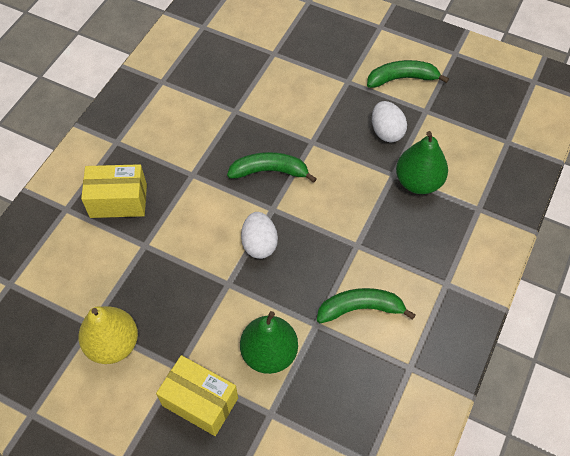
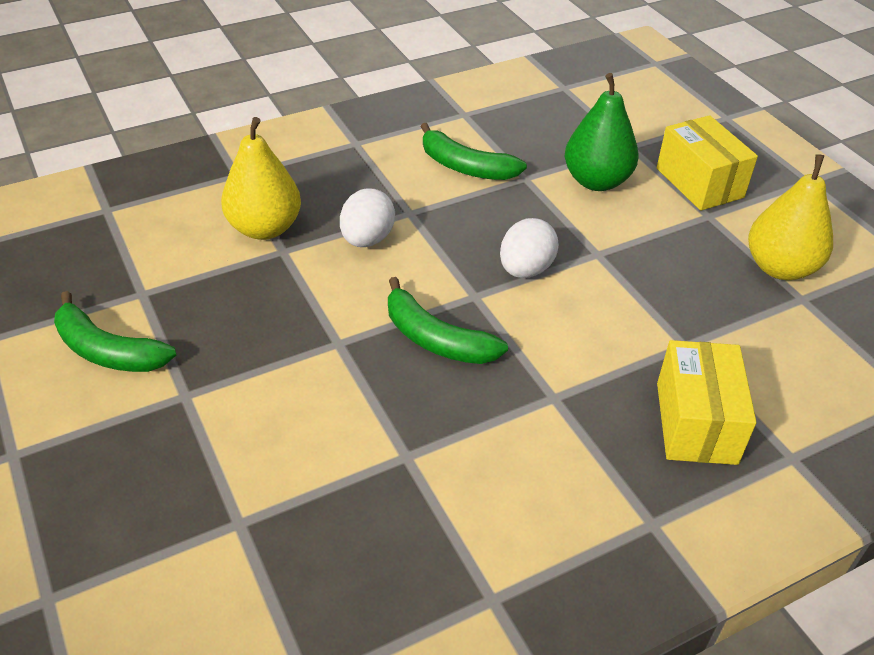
camera: 145 degrees left, 15 degrees down
yellow box [81,164,147,218] -> yellow box turned 60 degrees clockwise [657,340,757,465]
white egg [372,101,407,142] -> white egg moved to [340,188,395,247]
green pear [396,131,448,194] -> yellow pear [221,117,301,240]

